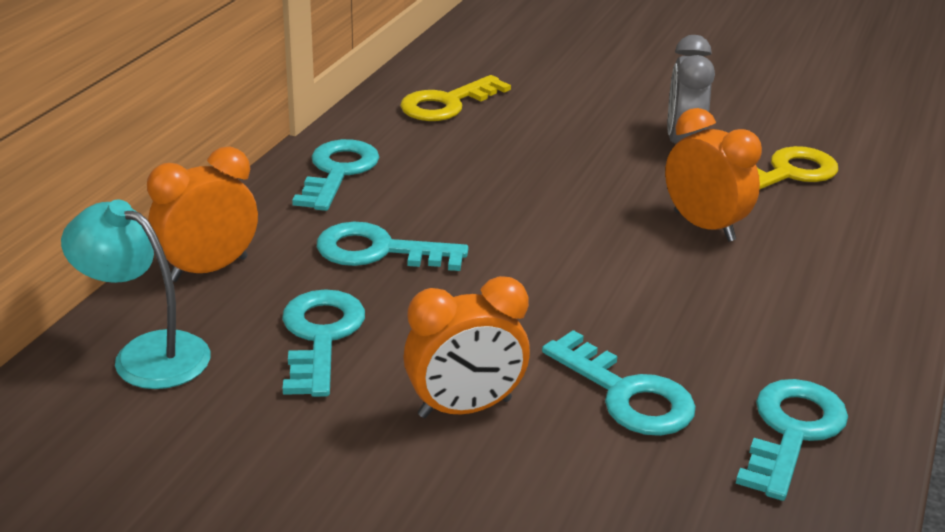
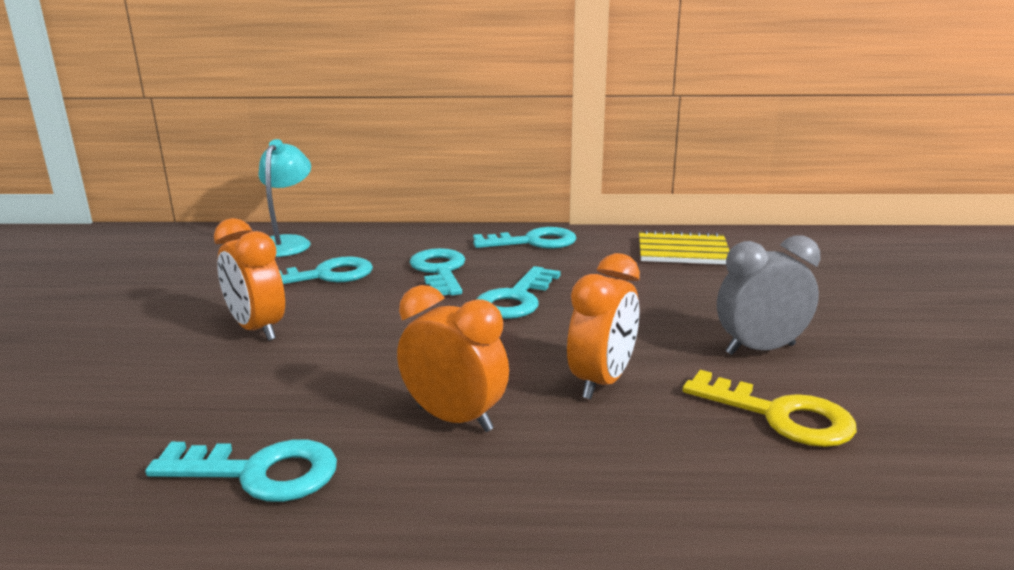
camera: 70 degrees right, 10 degrees down
orange clock [147,147,258,282] -> orange clock moved to [397,285,509,432]
yellow key [400,75,511,121] -> yellow notebook [639,230,730,265]
turquoise key [542,330,696,436] -> turquoise key moved to [476,266,561,319]

